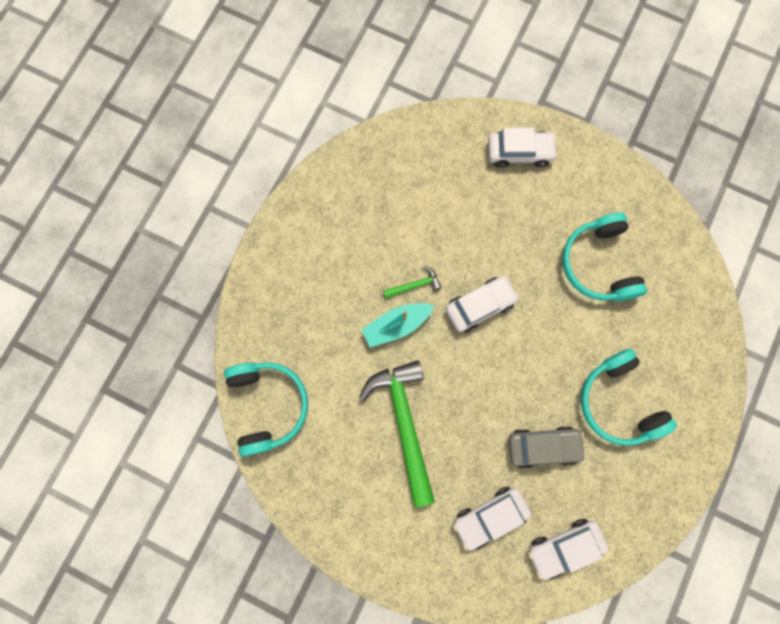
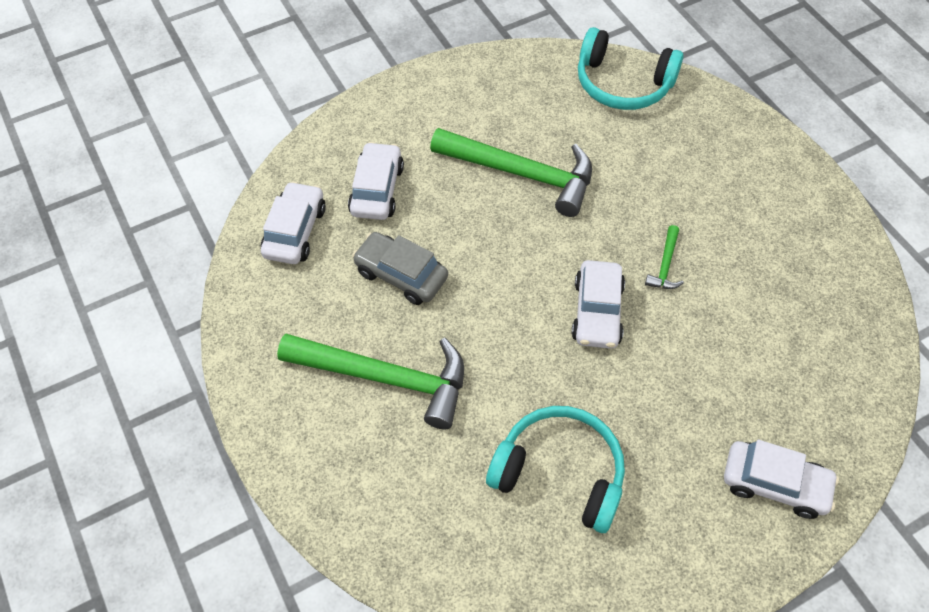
camera: 125 degrees right, 20 degrees down
turquoise boat [362,303,434,347] -> none
white car [488,128,558,168] -> white car turned 105 degrees counterclockwise [724,440,839,519]
grey car [509,426,586,469] -> grey car turned 90 degrees clockwise [352,232,448,305]
turquoise headphones [580,349,677,446] -> green hammer [277,334,464,429]

